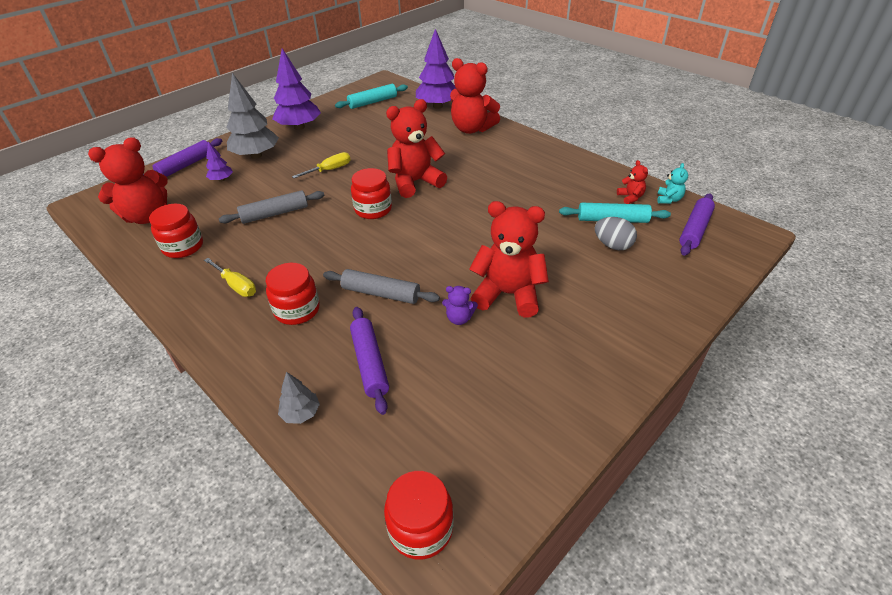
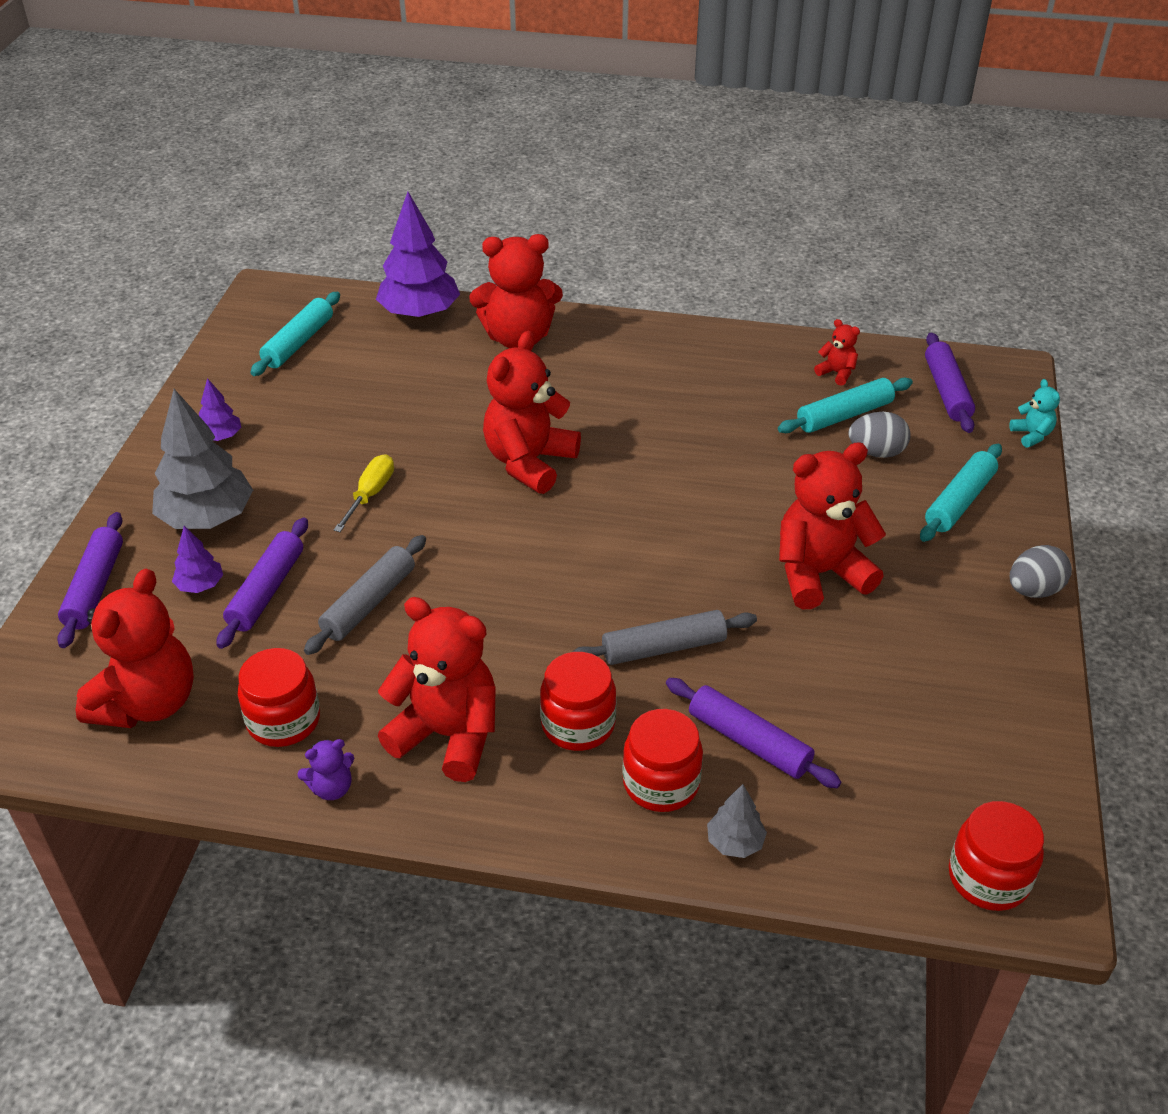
camera: 35 degrees left, 0 degrees up
yellow screwdriver [204,258,256,297] -> red teddy bear [378,597,496,782]
purple tree [272,48,321,130] -> purple tree [199,378,241,441], size x0.48
red jar [351,168,392,219] -> red jar moved to [622,709,703,812]
purple teddy bear [442,286,478,325] -> purple teddy bear moved to [297,739,354,800]
turquoise teddy bear [657,163,688,204] -> turquoise teddy bear moved to [1009,379,1060,447]
none -> purple rolling pin [216,518,308,649]
none -> turquoise rolling pin [920,444,1002,542]
none -> grey egg [1010,545,1072,598]

